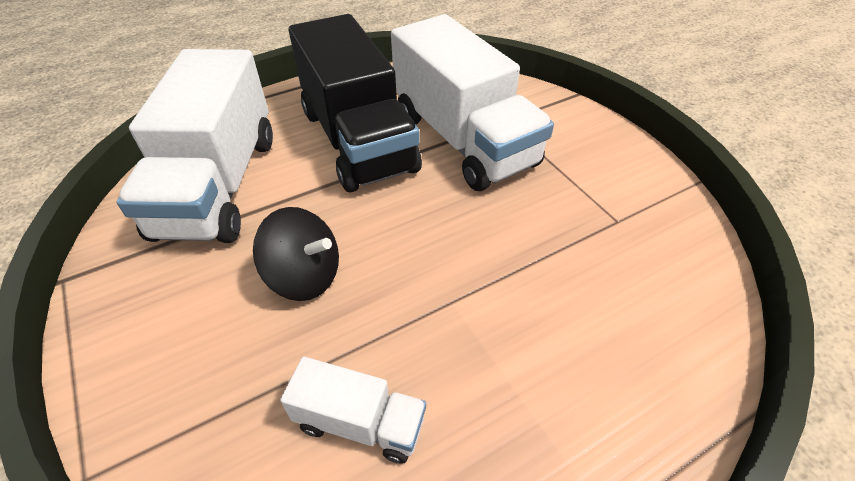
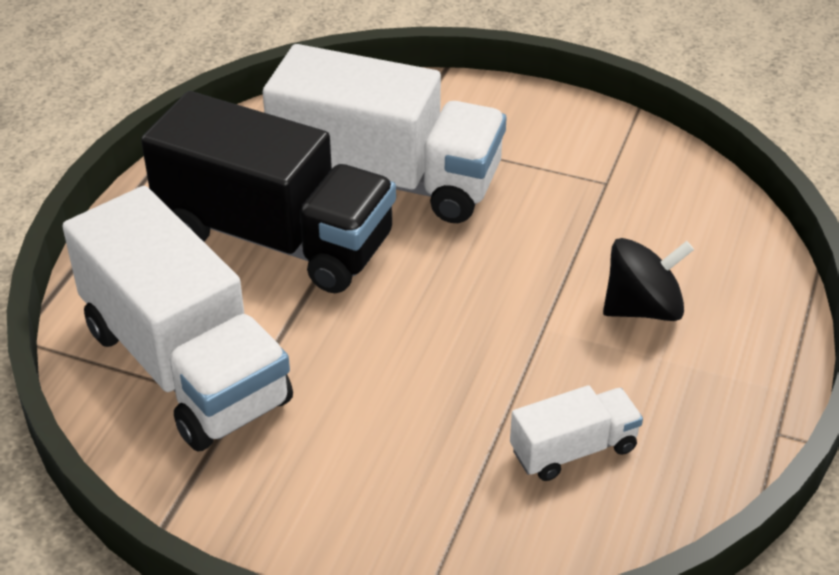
camera: 40 degrees left, 5 degrees down
black spinning top [253,207,339,301] -> black spinning top moved to [603,238,694,321]

